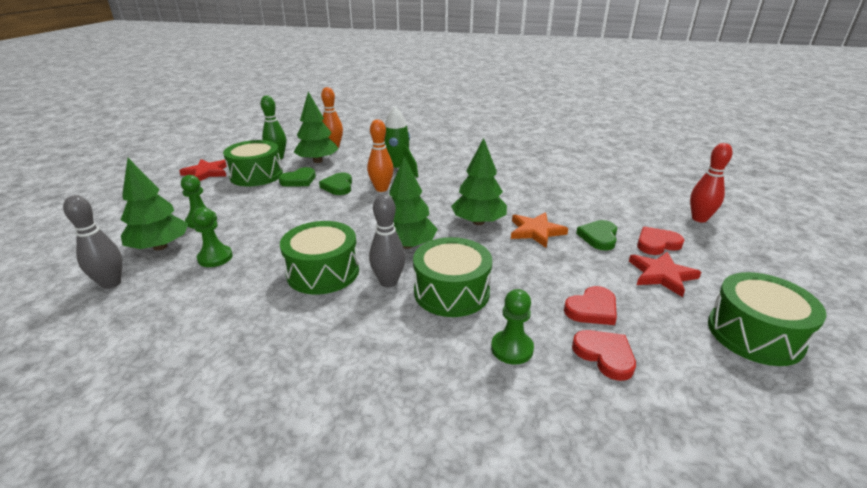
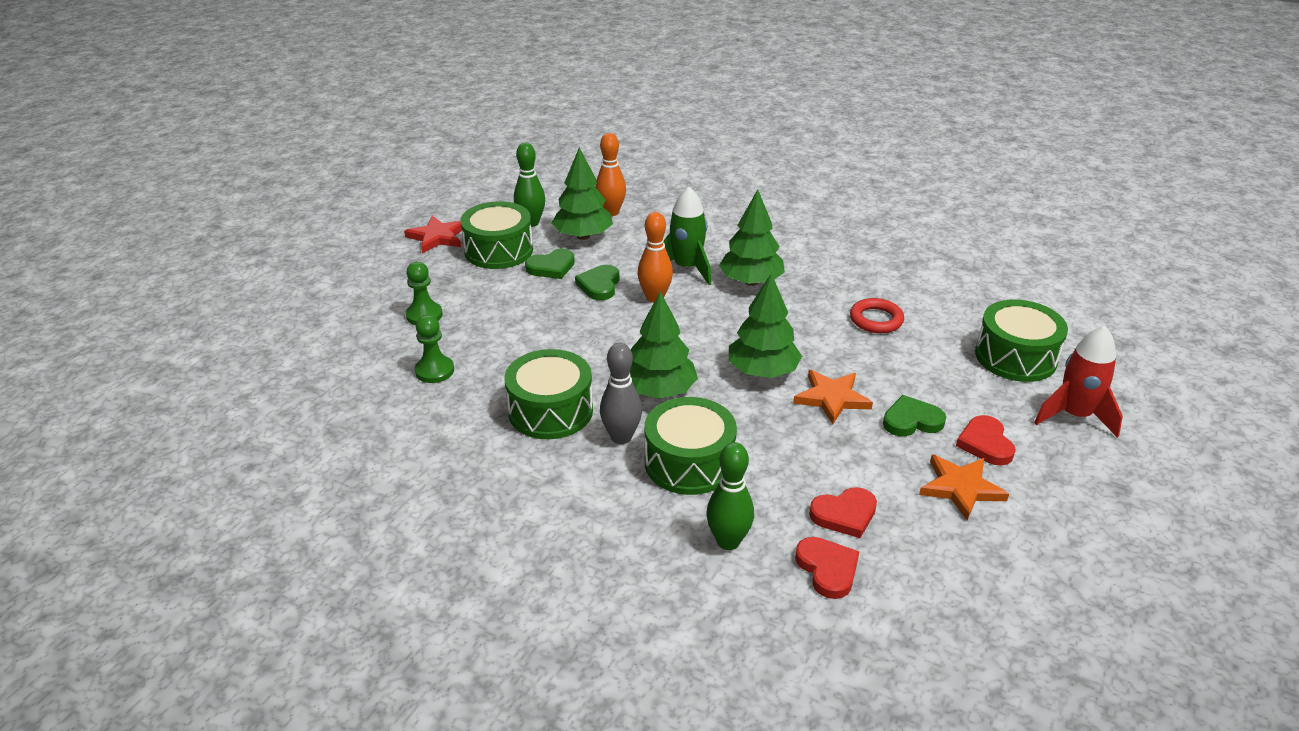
camera: 15 degrees right, 5 degrees up
grey bowling pin [63,195,122,289] -> none
green tree [121,158,189,251] -> green tree moved to [719,190,785,286]
green pawn [491,289,534,365] -> green bowling pin [706,442,754,550]
green heart [576,220,617,251] -> green heart turned 45 degrees clockwise [883,395,946,436]
red star [629,252,701,297] -> orange star [919,454,1009,521]
red heart [637,227,684,255] -> red heart turned 90 degrees counterclockwise [956,415,1016,466]
red bowling pin [690,143,732,223] -> red rocket [1034,326,1123,438]
green drum [708,272,827,366] -> green drum moved to [975,300,1068,382]
none -> red ring [850,298,904,333]

